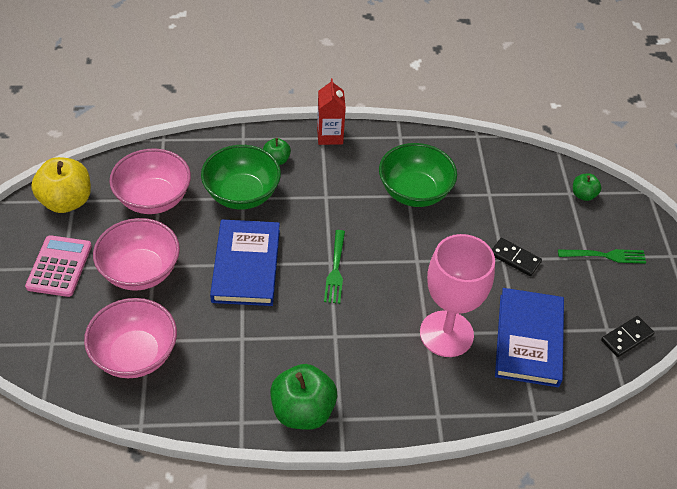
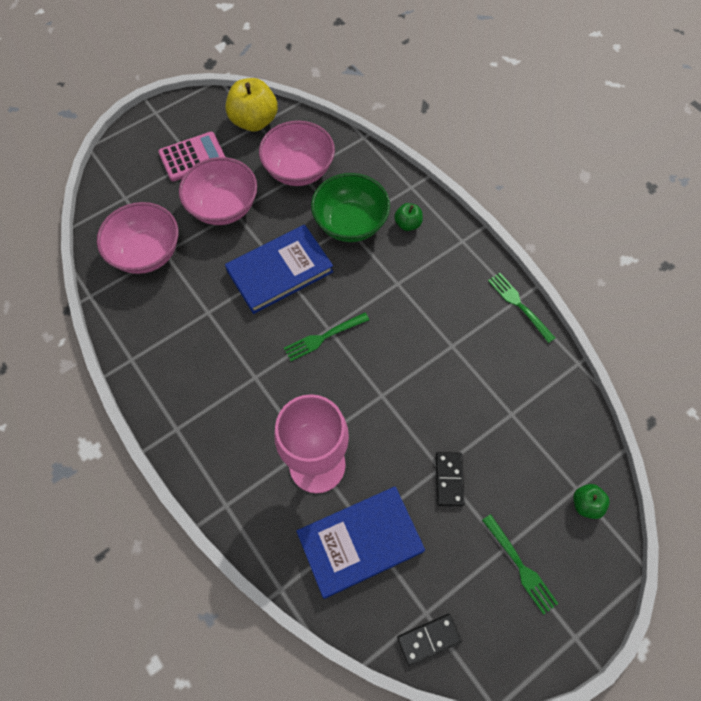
camera: 60 degrees right, 15 degrees up
green apple [270,364,337,430] -> none
red carton [317,78,346,145] -> none
green bowl [379,143,457,207] -> none
black domino [601,316,655,357] -> black domino turned 45 degrees counterclockwise [397,614,462,666]
none -> green fork [488,273,555,343]

